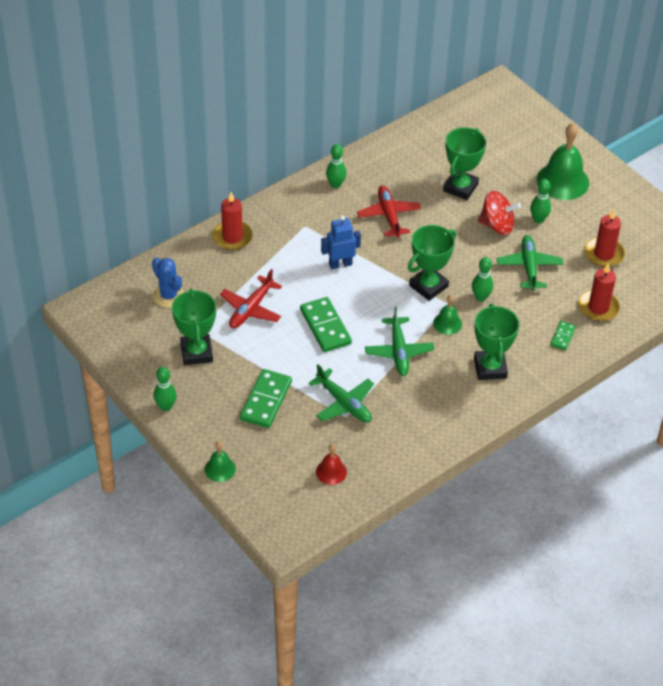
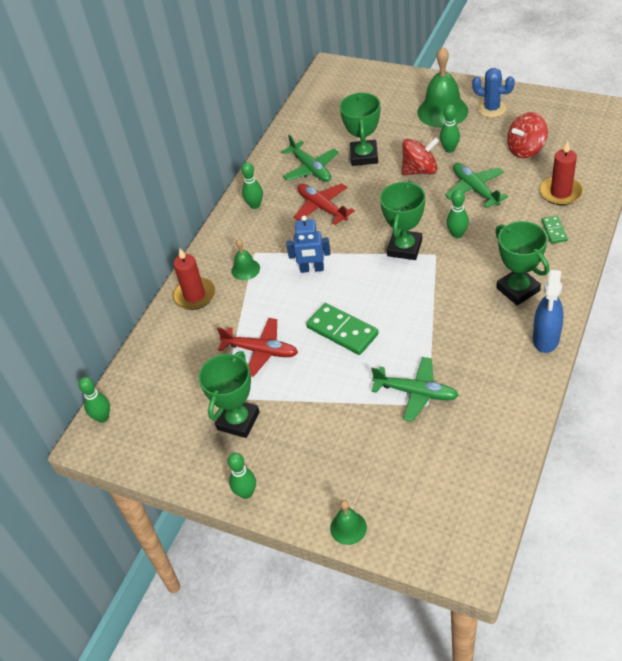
camera: 20 degrees left, 0 degrees up
blue cactus [152,258,184,307] -> blue cactus moved to [472,68,515,118]
green trophy [172,288,216,365] -> green trophy turned 60 degrees clockwise [198,351,259,438]
red plane [220,269,282,328] -> red plane turned 75 degrees counterclockwise [217,318,298,377]
green domino [240,369,292,428] -> none
red bell [316,444,347,485] -> none
blue robot [321,215,361,269] -> blue robot turned 135 degrees counterclockwise [286,216,331,273]
green plane [365,306,434,376] -> green plane moved to [282,134,339,182]
green bell [433,295,462,335] -> green bell moved to [231,239,260,280]
red candle [584,209,625,267] -> red spinning top [507,112,548,158]
none -> green bowling pin [79,377,110,423]
none -> blue spray bottle [533,269,564,353]

